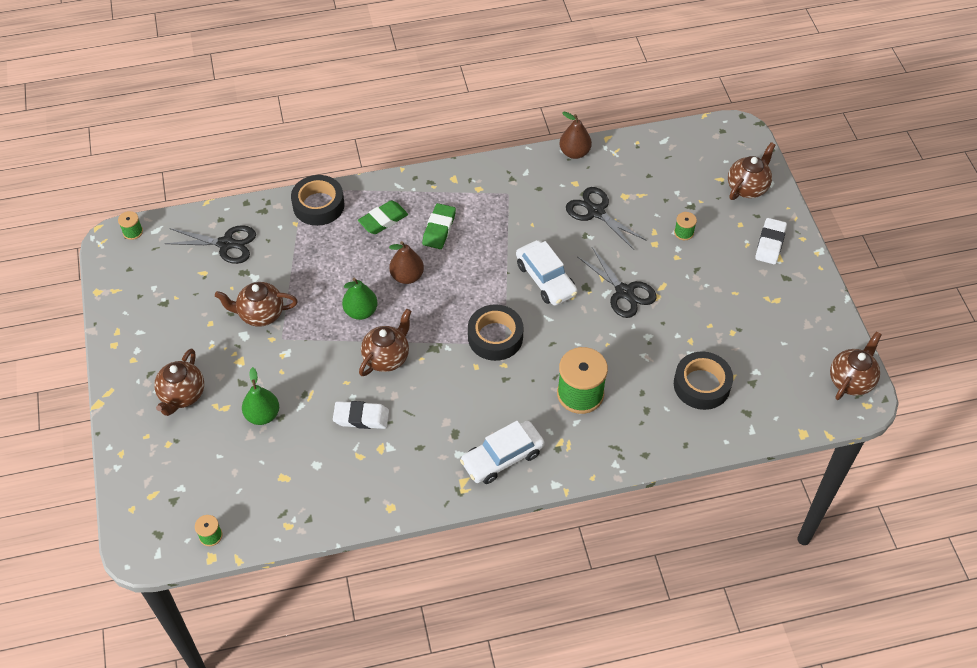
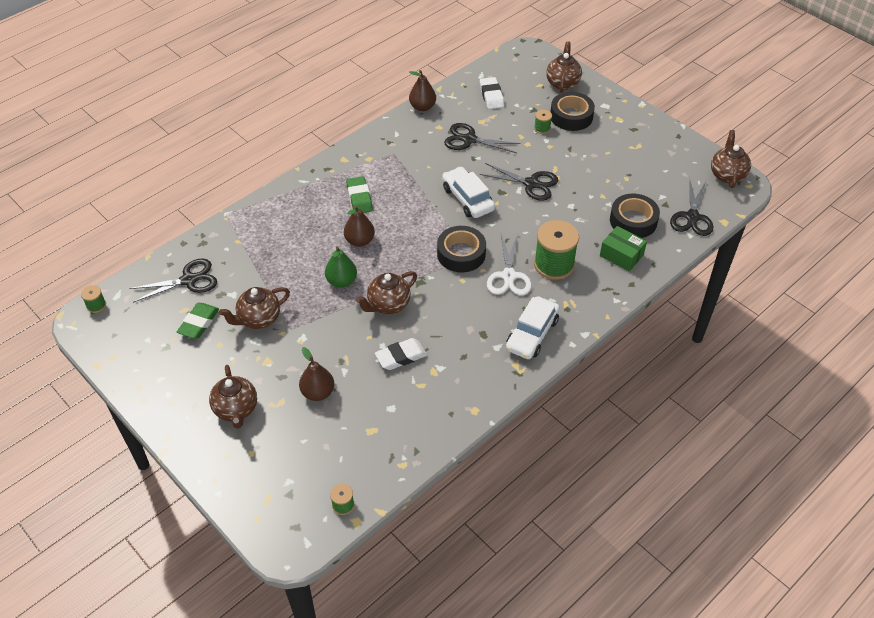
camera: 30 degrees left, 5 degrees down
green pear [242,367,279,425] -> brown pear [299,347,334,401]
black tape [291,175,345,226] -> black tape moved to [551,92,595,131]
green eraser [358,201,408,234] -> green eraser moved to [177,303,219,339]
brown teapot [359,309,412,376] -> brown teapot turned 135 degrees counterclockwise [356,271,417,314]
white car [516,240,577,305] -> white car turned 150 degrees counterclockwise [442,167,495,218]
white eraser [755,218,787,264] -> white eraser moved to [480,77,504,109]
none -> white scissors [487,234,532,296]
none -> green box [600,226,647,271]
none -> black scissors [670,180,713,236]

